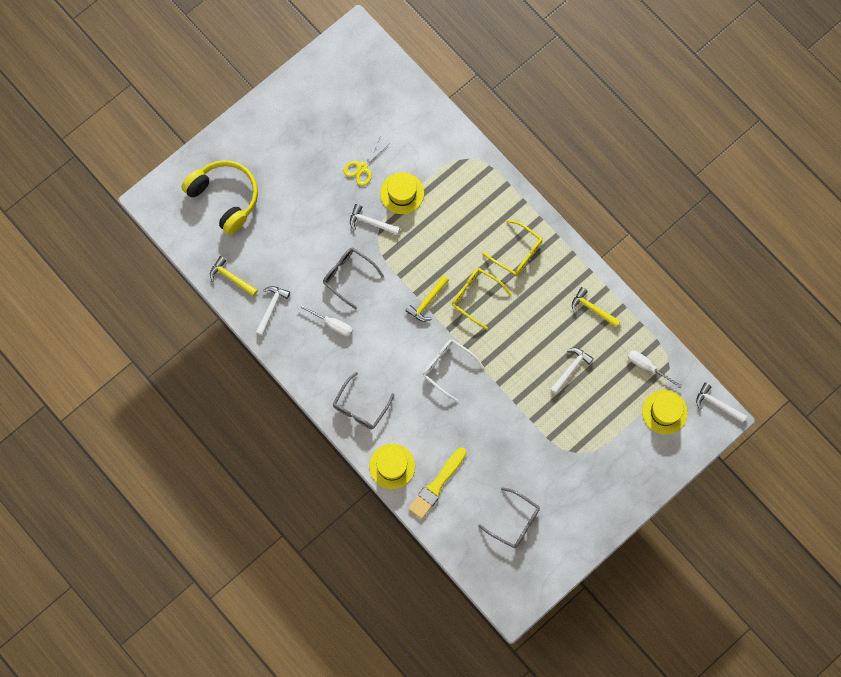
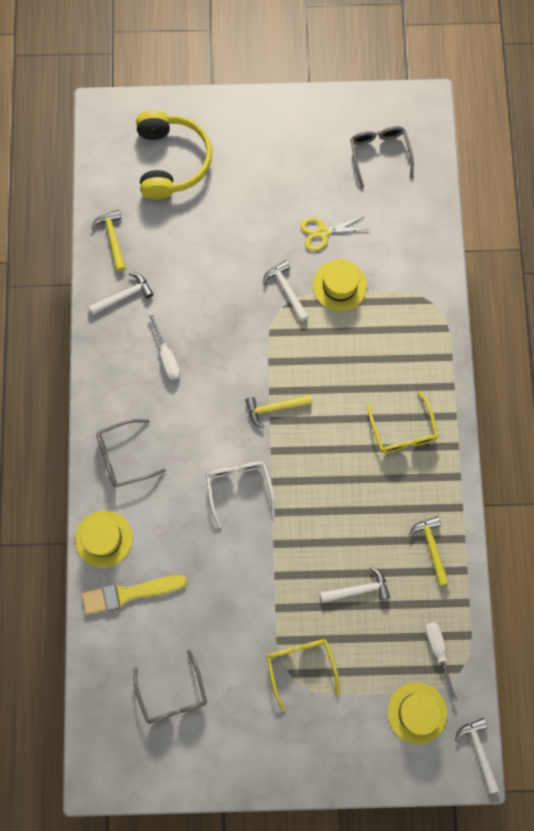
camera: 40 degrees right, 0 degrees up
grey glasses [323,248,384,309] -> grey glasses moved to [350,126,414,188]
yellow glasses [452,268,512,330] -> yellow glasses moved to [266,639,339,711]

